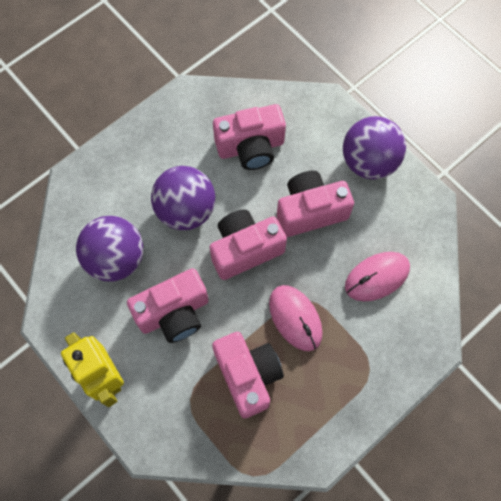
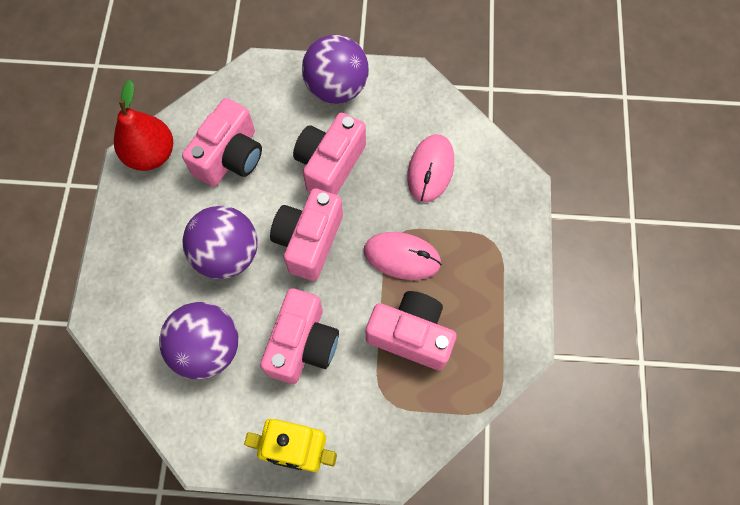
camera: 45 degrees left, 0 degrees up
none -> red pear [114,80,173,171]

